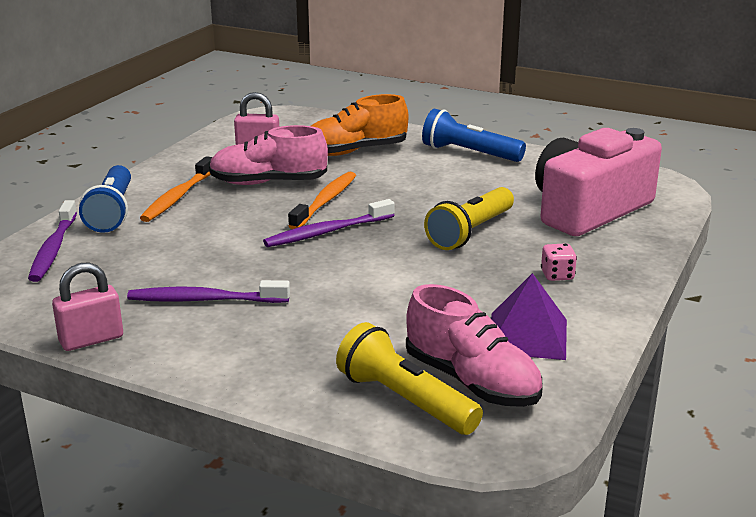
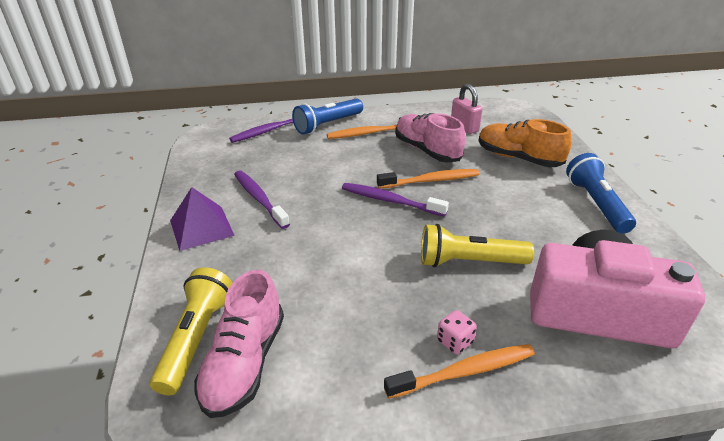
camera: 55 degrees right, 10 degrees up
pink padlock [52,262,123,351] -> none
purple pyramid [491,273,567,360] -> purple pyramid moved to [170,187,235,251]
none -> orange toothbrush [384,344,535,399]

